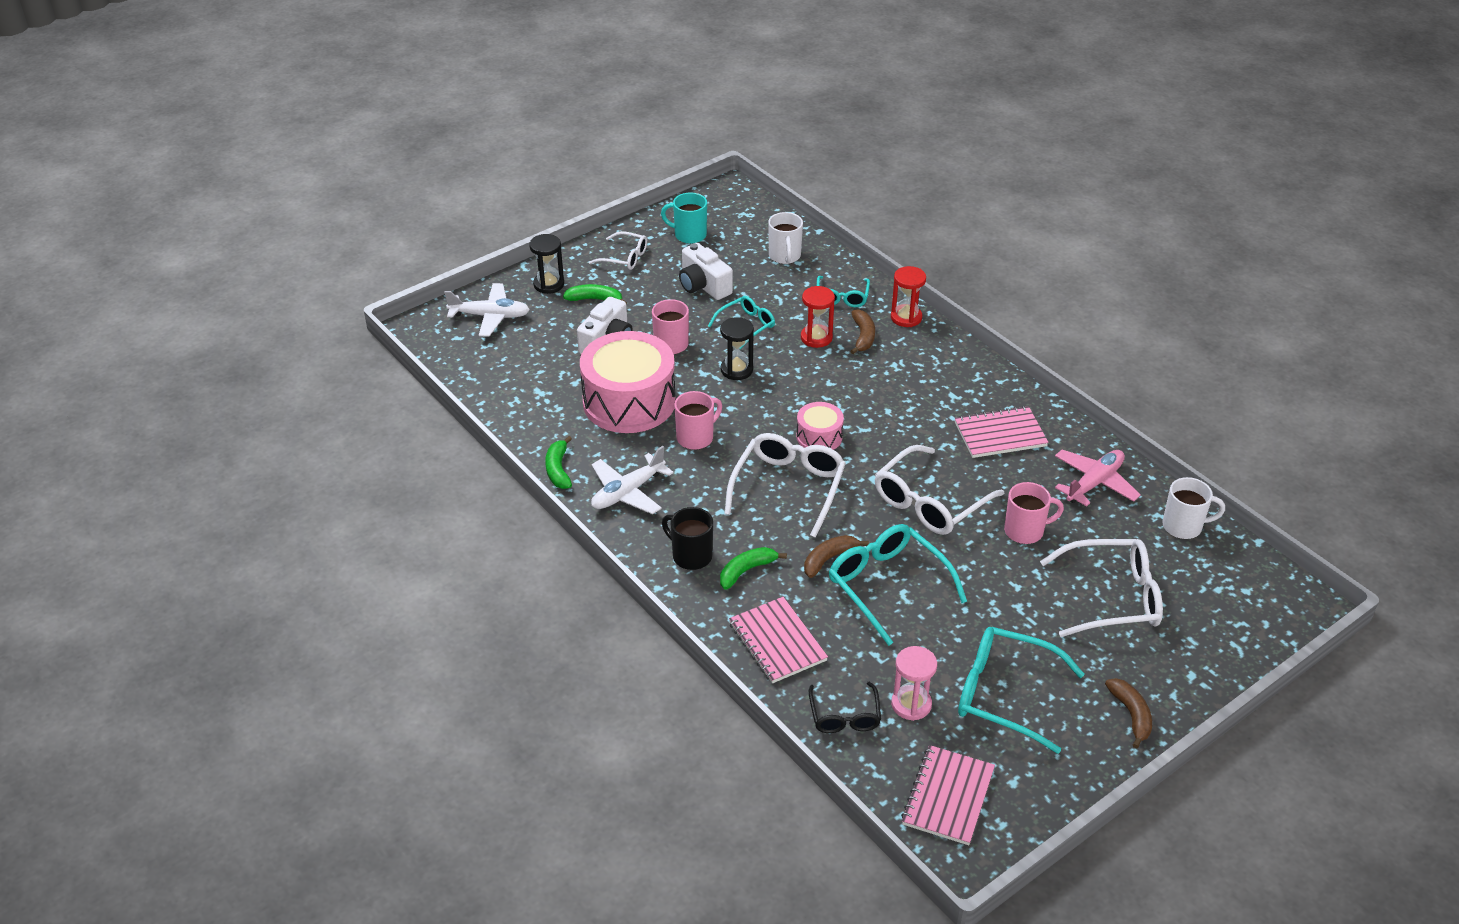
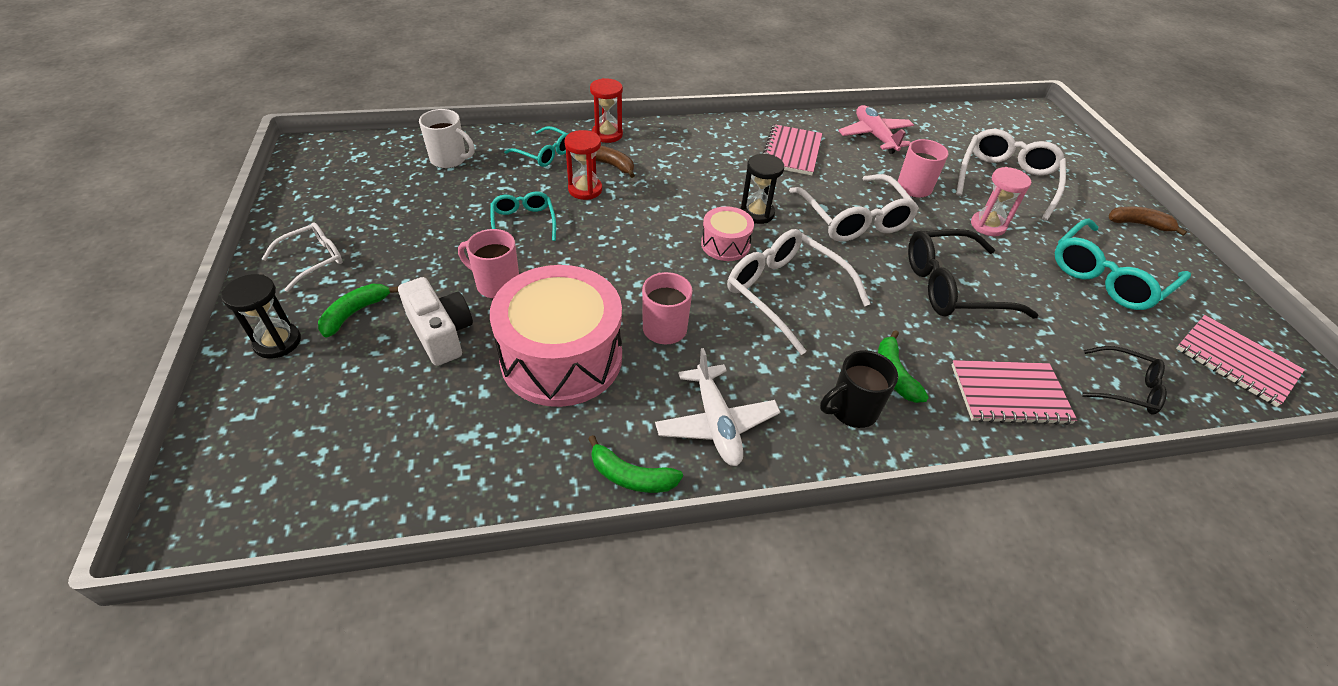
camera: 65 degrees left, 5 degrees up
white plane [444,283,530,337] -> none
turquoise mug [661,193,707,244] -> none
white camera [679,243,733,300] -> none
black hourglass [720,317,754,380] -> black hourglass moved to [740,154,784,224]
brown banana [804,535,869,578] -> none
turquoise glasses [829,524,967,646] -> black glasses [908,229,1038,319]
pink hourglass [891,646,937,721] -> pink hourglass moved to [971,167,1031,236]
white mug [1162,477,1225,539] -> none

